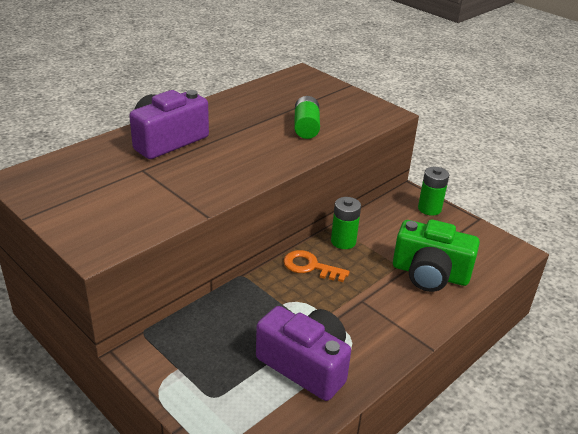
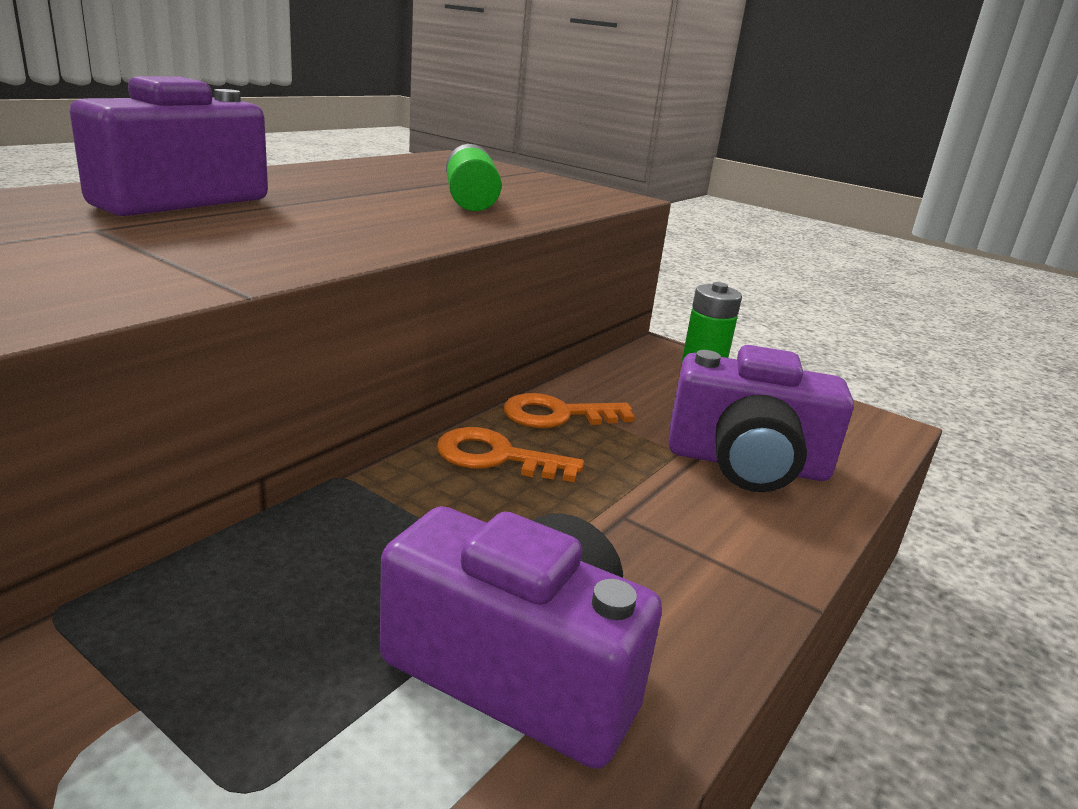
camera: 10 degrees left, 10 degrees down
green battery [331,197,361,249] -> orange key [504,393,635,428]
green camera [393,220,480,292] -> purple camera [668,345,854,492]

